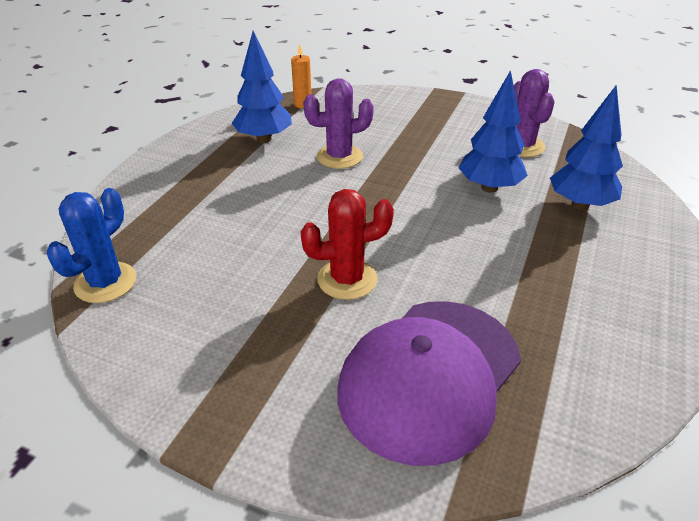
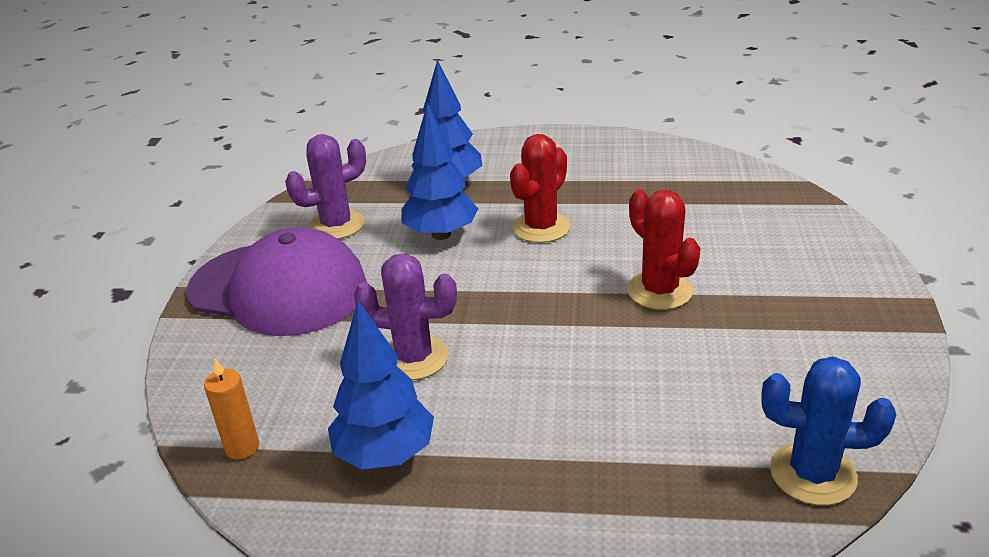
camera: 105 degrees left, 5 degrees down
purple cactus [303,78,374,169] -> purple cactus turned 45 degrees counterclockwise [354,254,457,380]
purple cap [337,301,521,466] -> purple cap moved to [186,227,367,336]
none -> red cactus [510,134,570,243]

